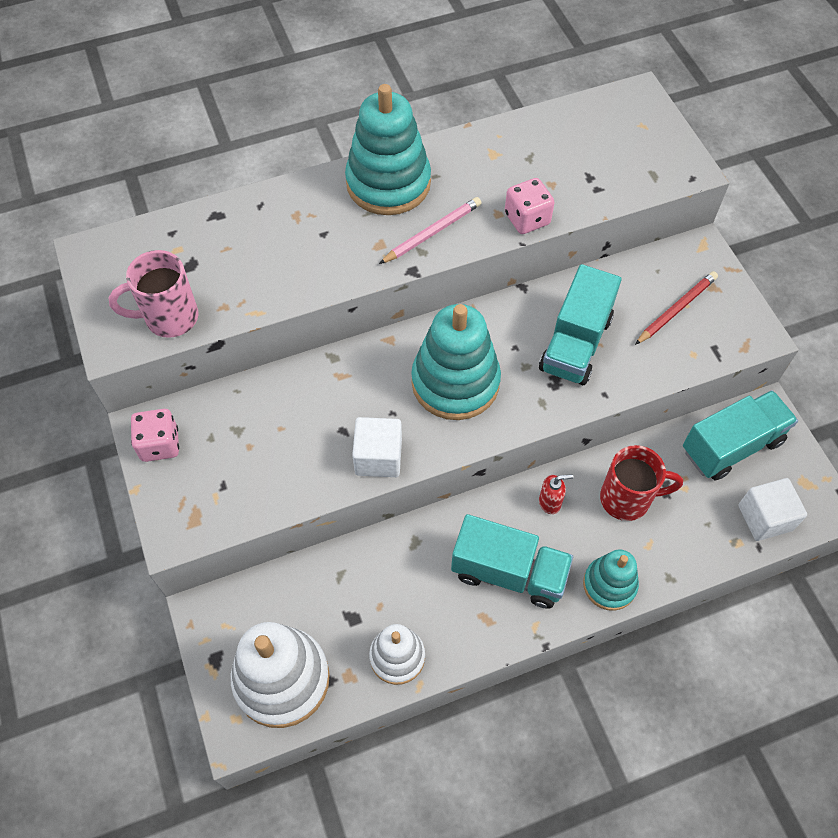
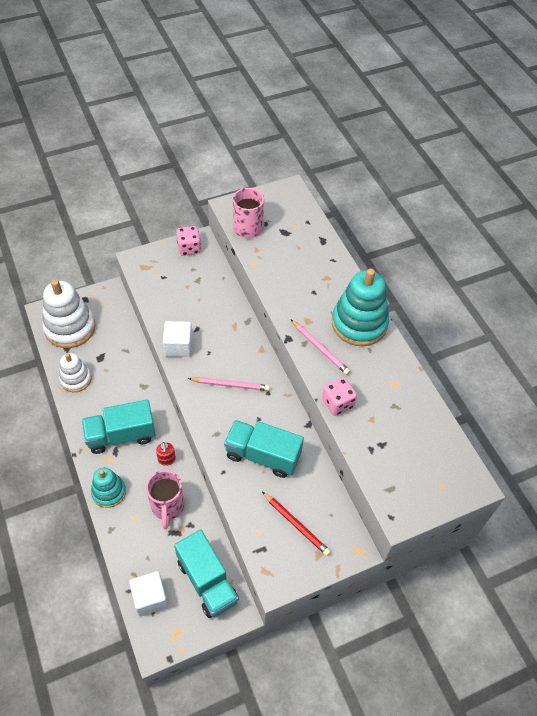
camera: 85 degrees right, 5 degrees down
turquoise stacking toy [411,304,501,420] -> pink pencil [188,377,270,391]
turquoise truck [451,514,573,609] -> turquoise truck turned 60 degrees clockwise [82,399,156,454]
red mug [600,445,683,521] -> pink mug [146,470,185,529]

